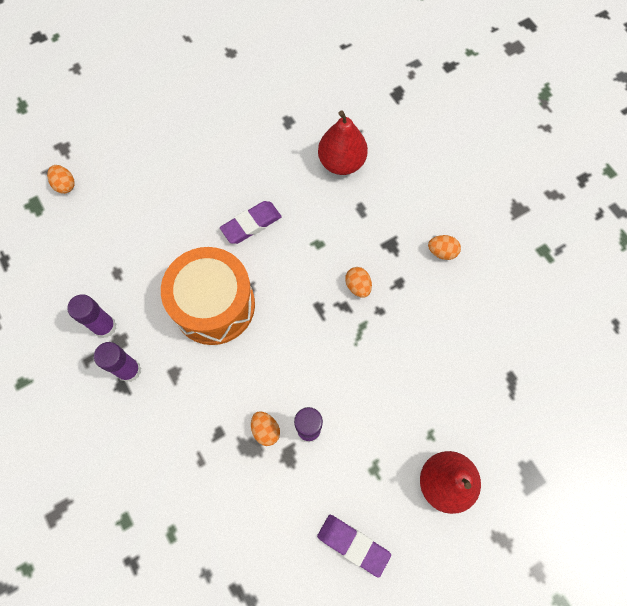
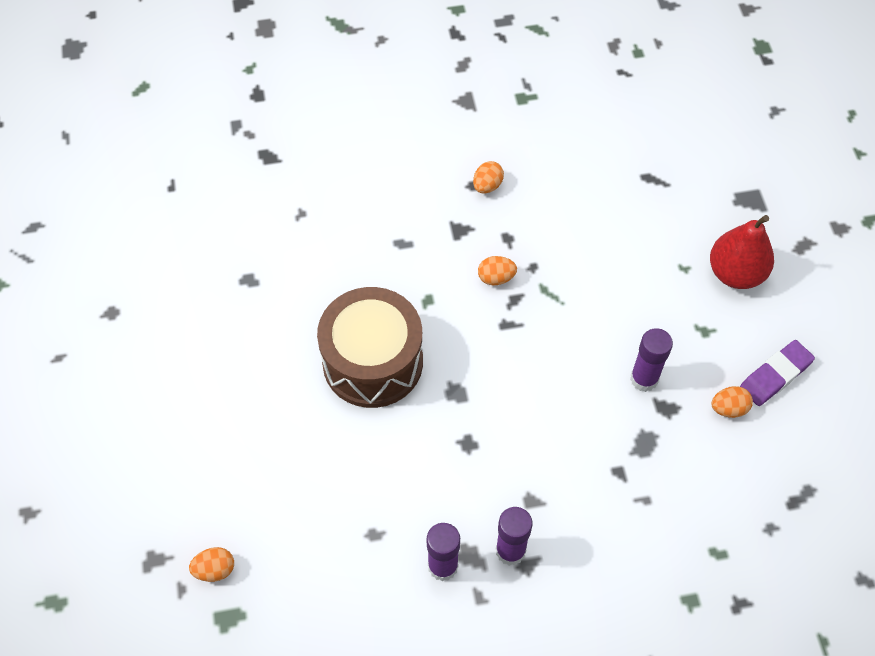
camera: 70 degrees left, 10 degrees down
orange drum [161,247,255,345] -> none
purple eraser [220,201,282,244] -> brown drum [317,287,423,408]
orange egg [251,412,280,446] -> orange egg moved to [711,386,753,418]
red pear [318,110,368,175] -> none

